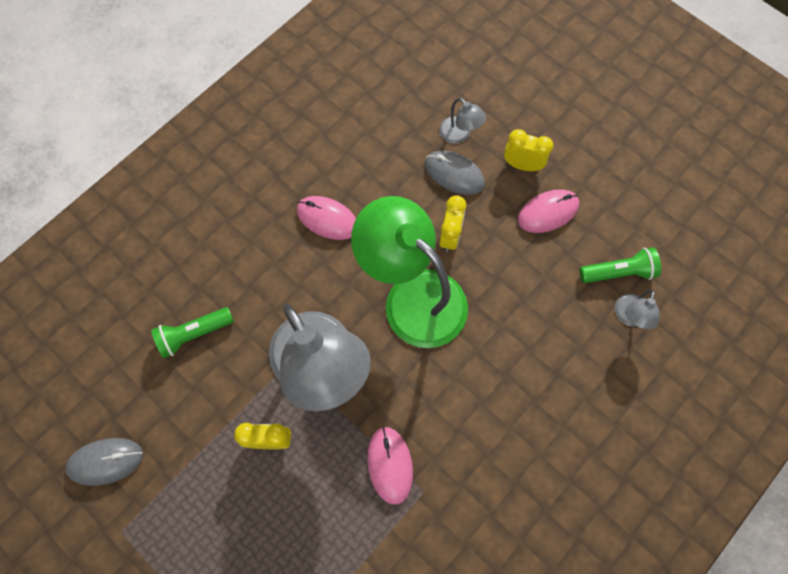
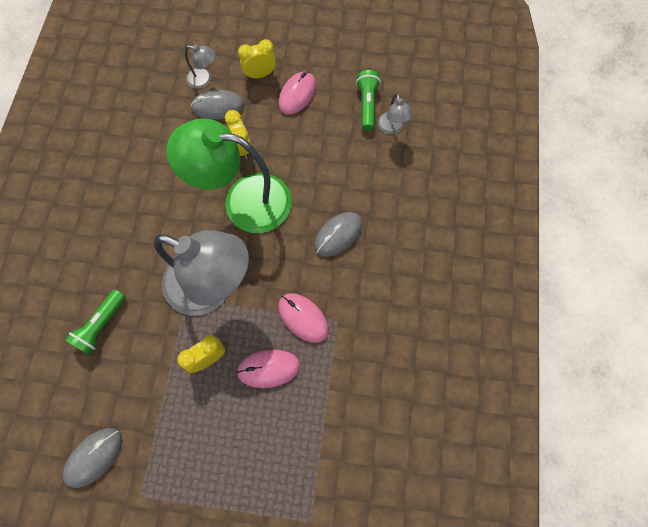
camera: 35 degrees left, 0 degrees up
pink mouse [297,196,356,240] -> pink mouse moved to [236,350,300,388]
green flashlight [580,247,661,283] -> green flashlight turned 45 degrees counterclockwise [356,70,381,131]
none -> grey mouse [314,212,362,257]

